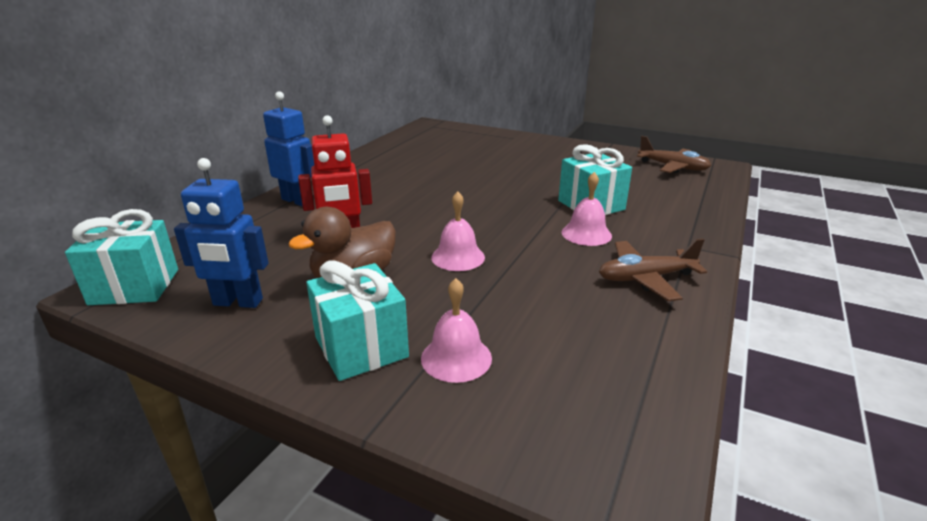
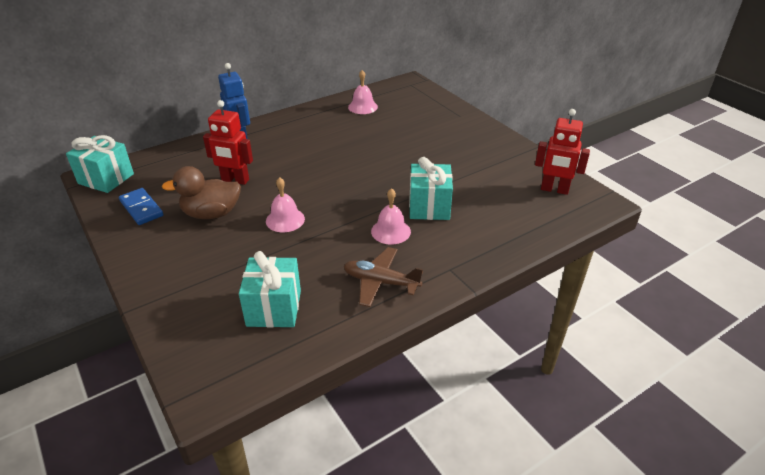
camera: 30 degrees right, 10 degrees up
blue robot [174,158,269,308] -> blue domino [119,188,163,225]
turquoise gift [306,260,409,381] -> turquoise gift moved to [239,251,301,328]
pink bell [421,278,492,383] -> pink bell moved to [348,70,378,114]
brown plane [637,136,711,173] -> red robot [535,109,590,195]

